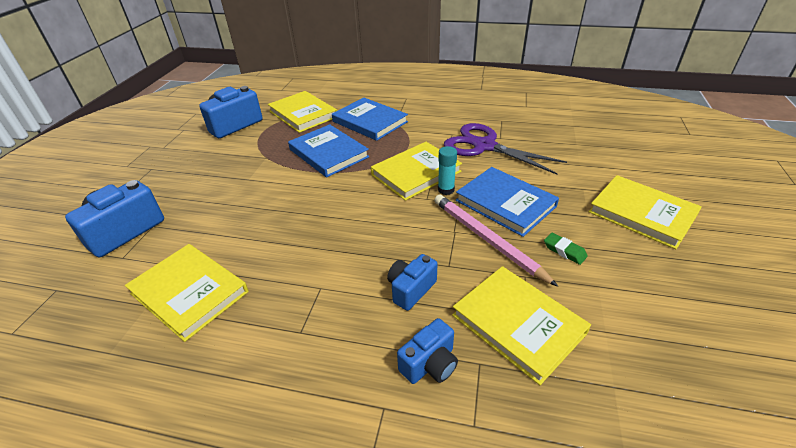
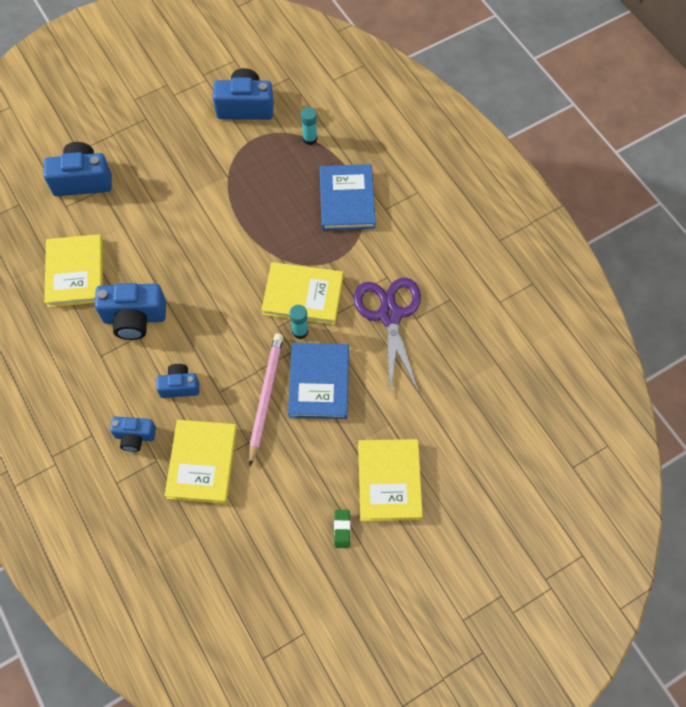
camera: 45 degrees right, 25 degrees up
yellow book [268,91,337,133] -> turquoise glue stick [301,107,317,145]
blue book [288,124,369,177] -> none
green eraser [544,233,588,265] -> green eraser moved to [334,510,350,548]
none -> blue camera [95,283,166,340]

